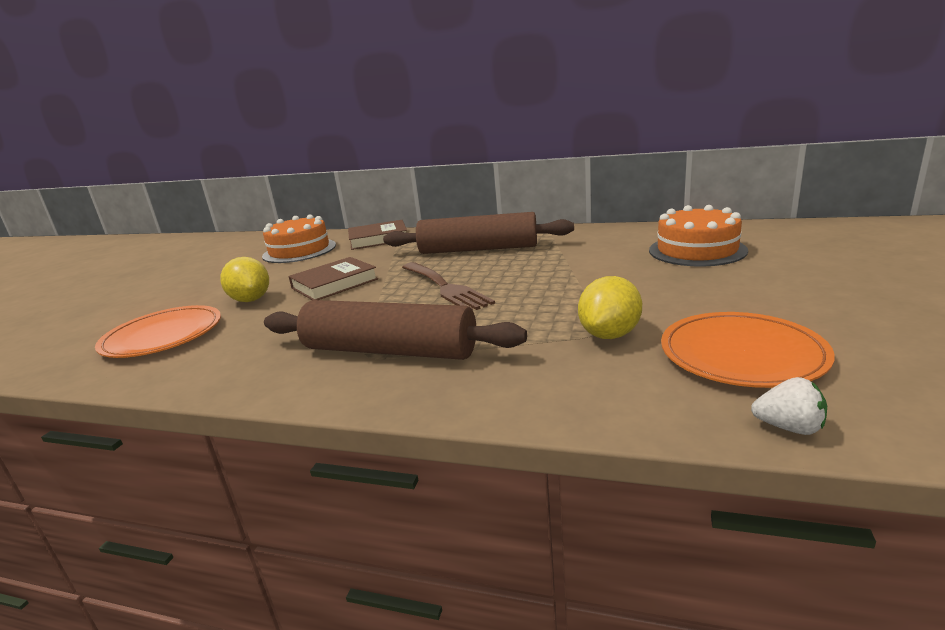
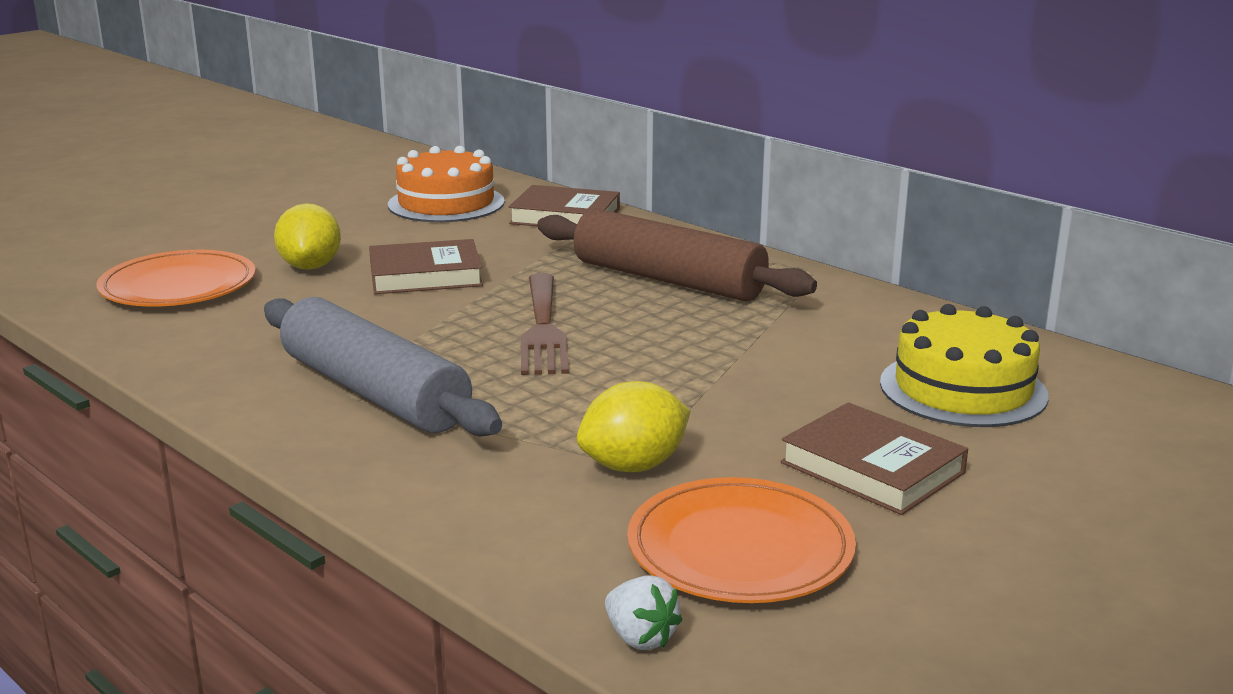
camera: 25 degrees right, 0 degrees up
brown rolling pin [264,300,527,360] -> grey rolling pin [264,297,502,437]
orange cake [649,205,748,267] -> yellow cake [880,304,1049,427]
none -> brown book [780,402,968,515]

